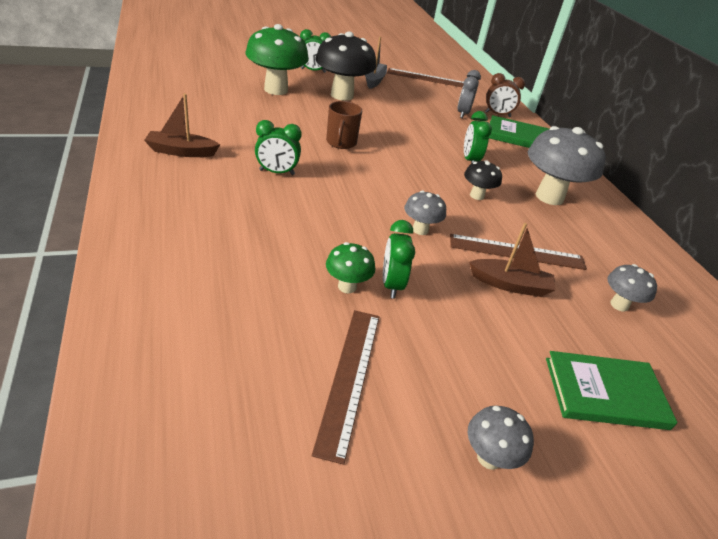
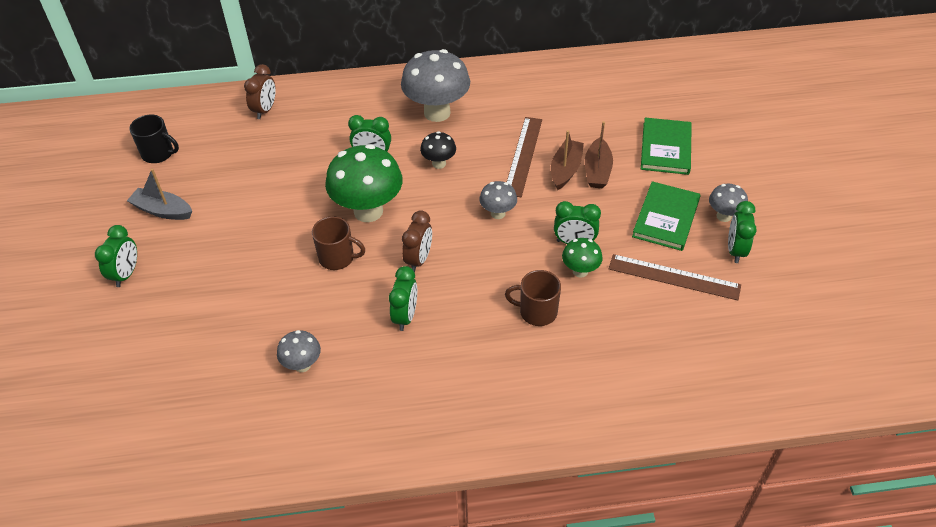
camera: 75 degrees left, 10 degrees up
brown boat [144,94,220,157] -> brown boat moved to [585,121,613,188]
green mushroom [246,24,309,95] -> green mushroom moved to [325,144,403,222]
black mushroom [316,31,376,101] -> none
brown ruler [387,68,464,88] -> black mug [129,114,179,163]
grey clock [457,70,481,118] -> none
green book [489,115,549,148] -> green book moved to [632,181,701,251]
grey mushroom [607,264,657,312] -> grey mushroom moved to [277,330,321,372]
none -> brown clock [402,210,432,272]
none -> brown mug [505,270,561,326]
none -> green clock [728,201,757,263]

